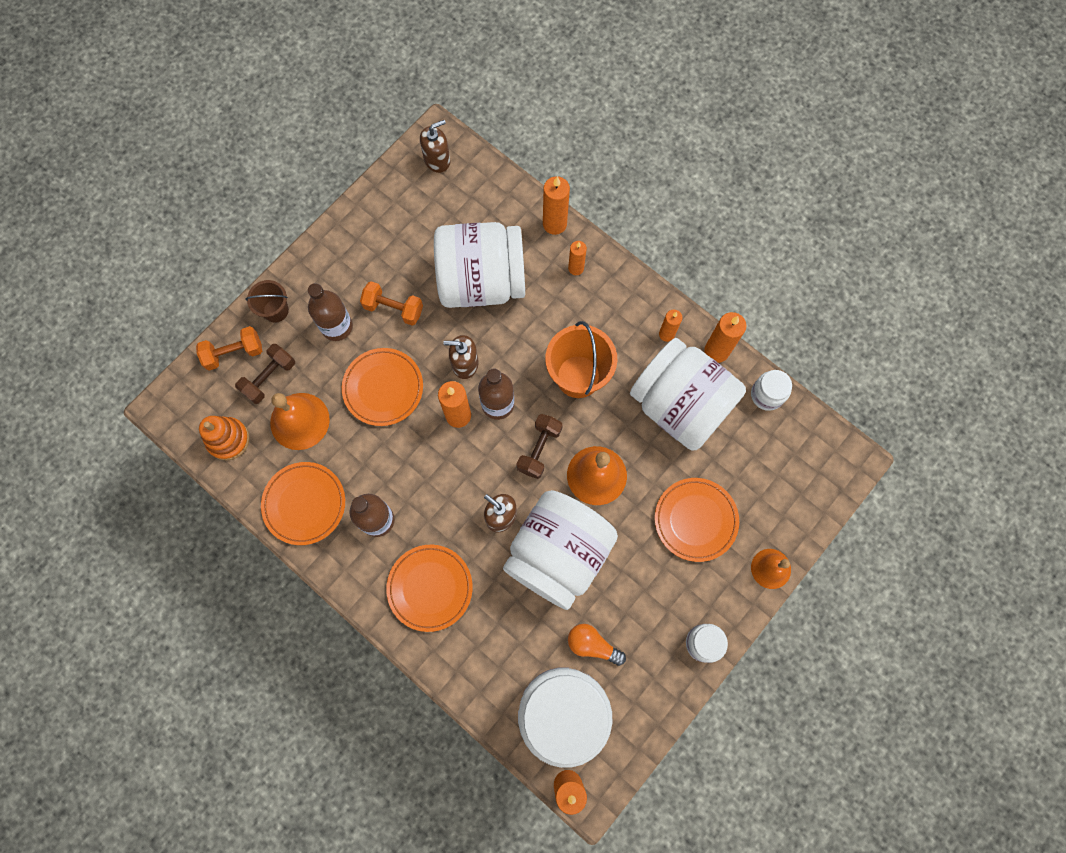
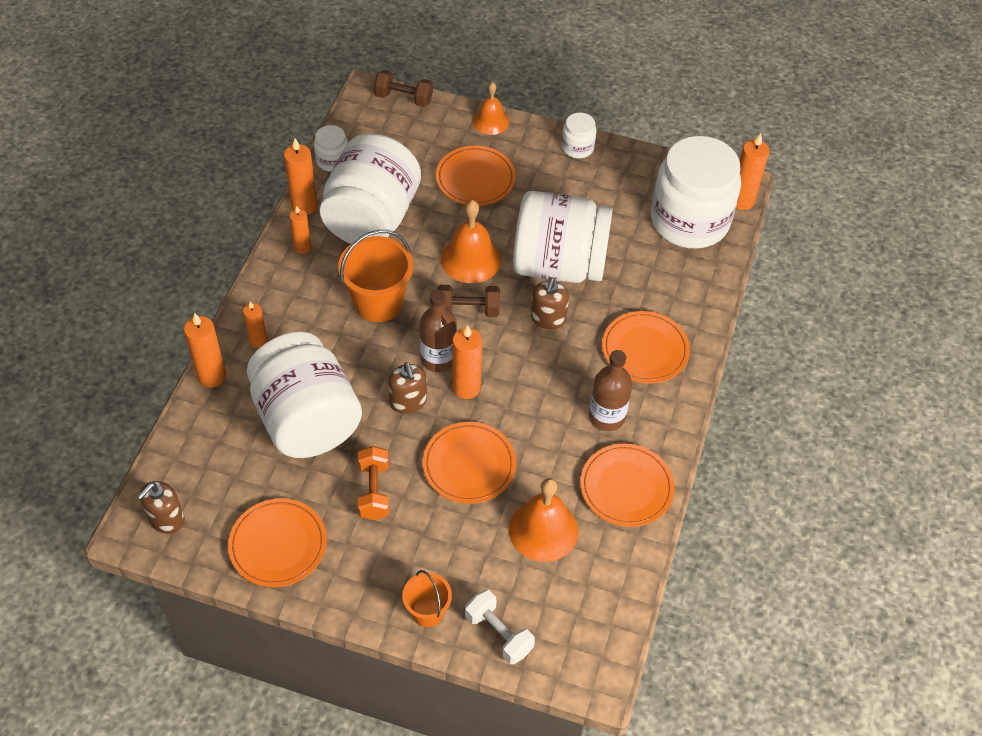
camera: 115 degrees left, 20 degrees down
orange dumbbell [196,326,262,371] -> white dumbbell [465,590,535,664]
orange stacking toy [199,416,250,461] -> none
brown dumbbell [235,344,295,404] -> brown dumbbell moved to [374,70,433,107]
brown bucket [245,280,289,323] -> orange bucket [402,570,452,627]
brown bottle [308,283,353,341] -> none
brown soap dispenser [420,120,450,173] -> brown soap dispenser turned 90 degrees counterclockwise [137,481,185,534]
orange light bulb [568,624,626,666] -> none
none -> orange plate [228,498,327,587]

